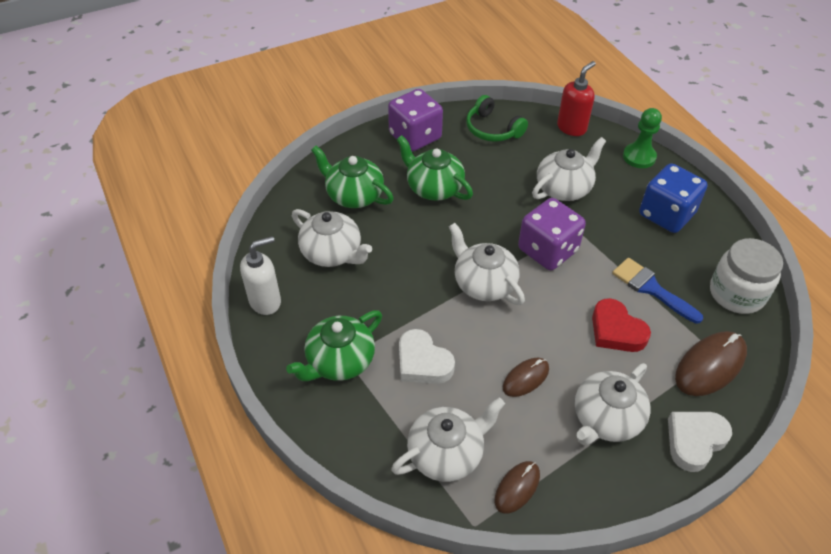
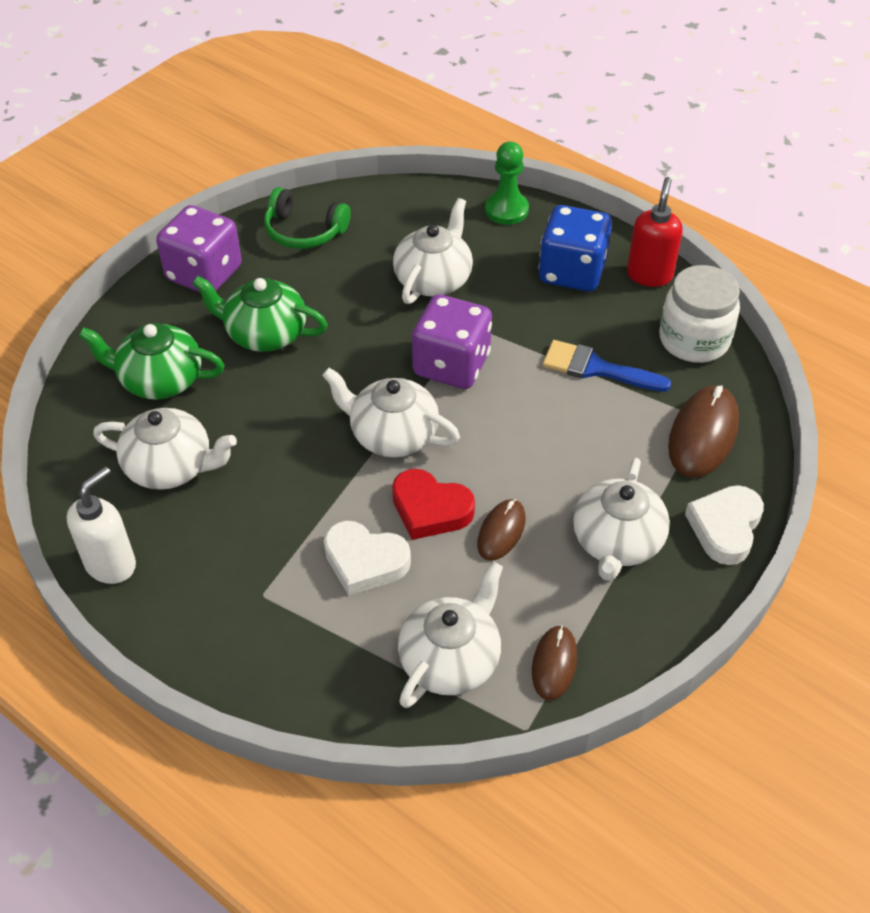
camera: 25 degrees left, 0 degrees up
green teapot [286,311,382,381] -> none
red soap dispenser [557,61,596,136] -> red soap dispenser moved to [627,177,683,287]
red heart [592,298,651,352] -> red heart moved to [392,469,475,540]

